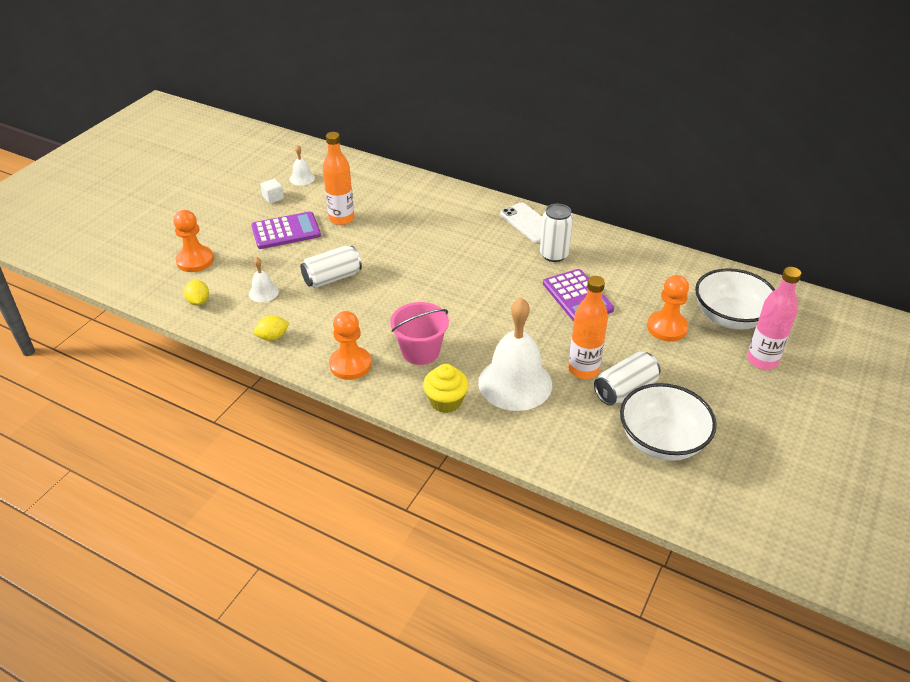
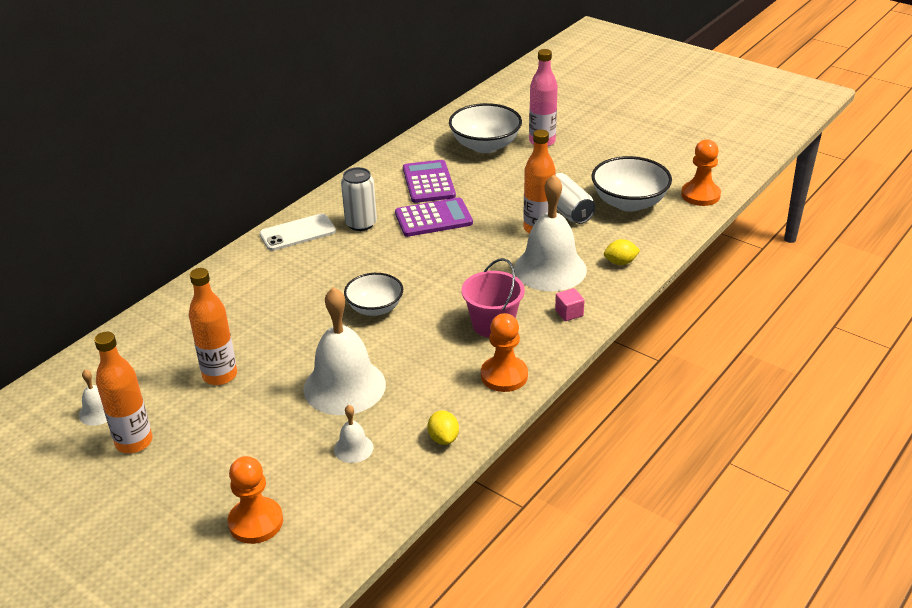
camera: 80 degrees left, 5 degrees down
yellow lemon [184,280,209,305] -> yellow lemon moved to [604,239,640,265]
purple calculator [251,212,321,249] -> purple calculator moved to [403,160,456,203]
white cube [260,179,284,204] -> orange bottle [94,332,152,453]
white can [300,246,362,288] -> white bell [303,287,386,415]
yellow cupcake [423,364,469,413] -> pink cube [555,288,585,321]
orange pawn [647,275,689,342] -> orange pawn moved to [681,139,721,206]
none -> white bowl [344,273,403,316]

